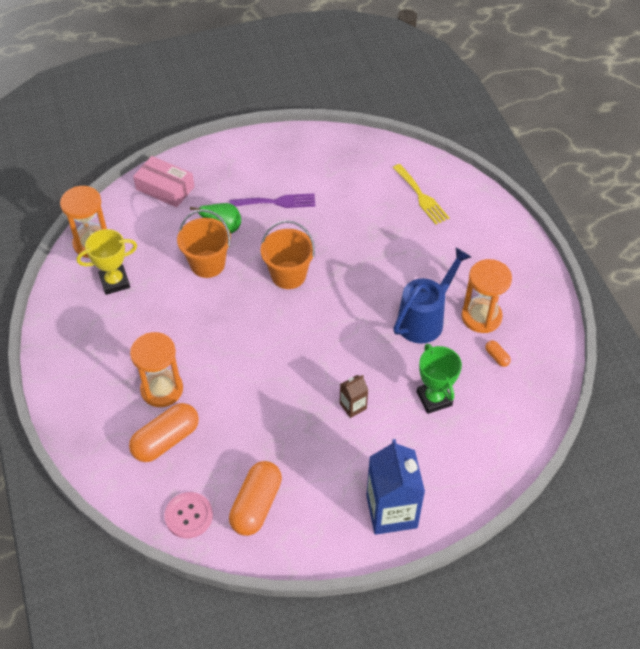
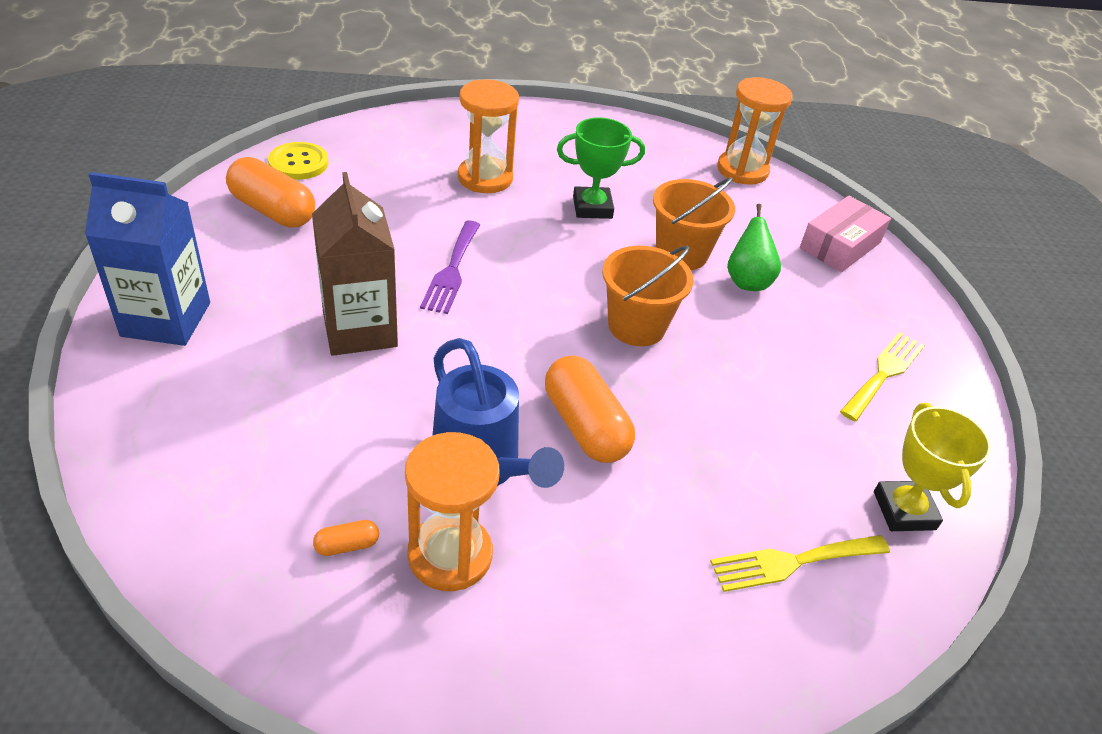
camera: 100 degrees right, 10 degrees down
yellow trophy [77,229,137,295] -> yellow trophy moved to [874,403,991,531]
orange capsule [129,403,199,462] -> orange capsule moved to [545,356,635,463]
pink button [164,492,213,538] -> yellow button [268,142,328,180]
purple fork [230,193,315,208] -> purple fork moved to [420,221,480,314]
brown carton [340,375,368,418] -> brown carton [312,172,398,356], size x2.06
green trophy [417,344,462,414] -> green trophy moved to [557,117,645,219]
none -> yellow fork [840,332,925,421]

